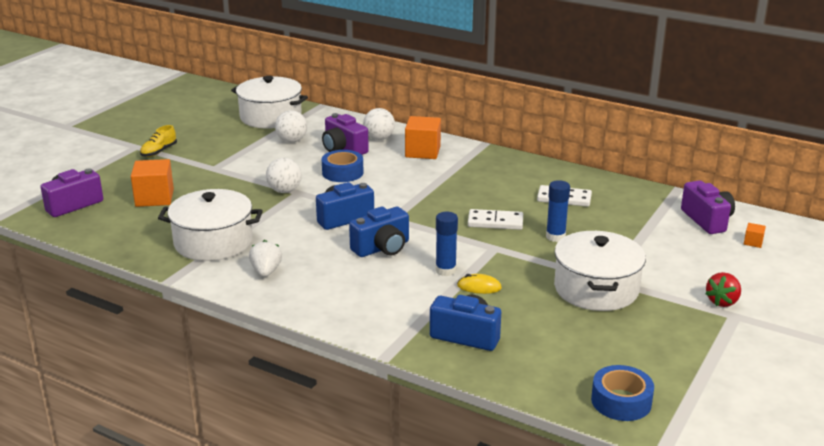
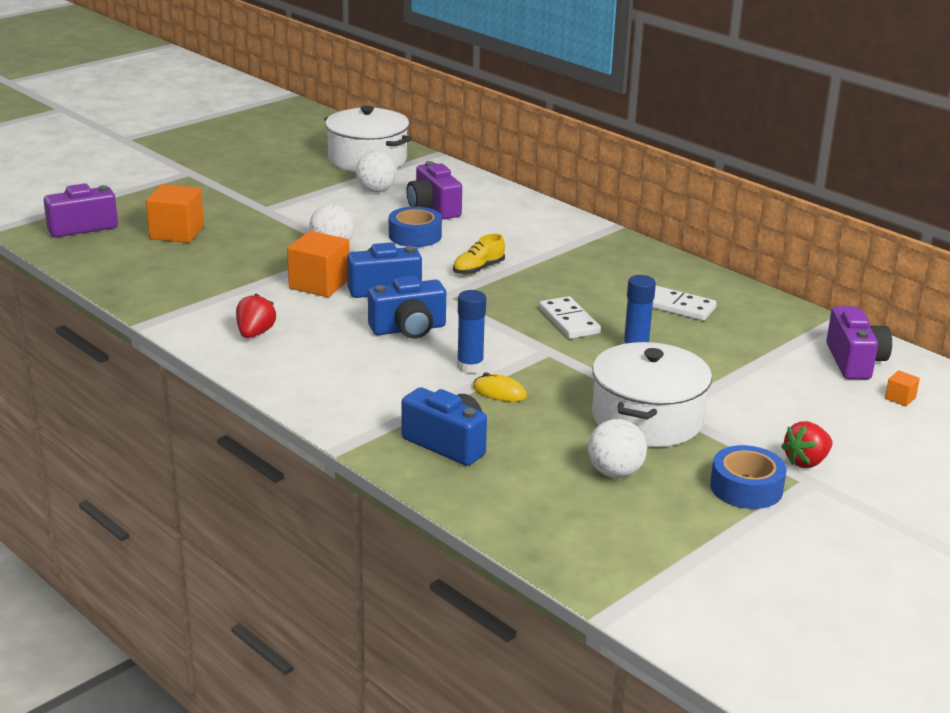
camera: 15 degrees right, 0 degrees up
yellow shoe [140,125,177,157] -> yellow shoe moved to [453,234,505,275]
white pot [158,189,263,261] -> none
white strawberry [249,240,282,277] -> red strawberry [236,293,276,338]
white ball [363,108,395,140] -> white ball moved to [588,419,647,478]
orange cube [405,116,441,159] -> orange cube moved to [287,231,350,297]
white domino [468,209,523,230] -> white domino turned 45 degrees clockwise [539,296,601,339]
blue tape [591,365,654,421] -> blue tape moved to [710,445,787,509]

